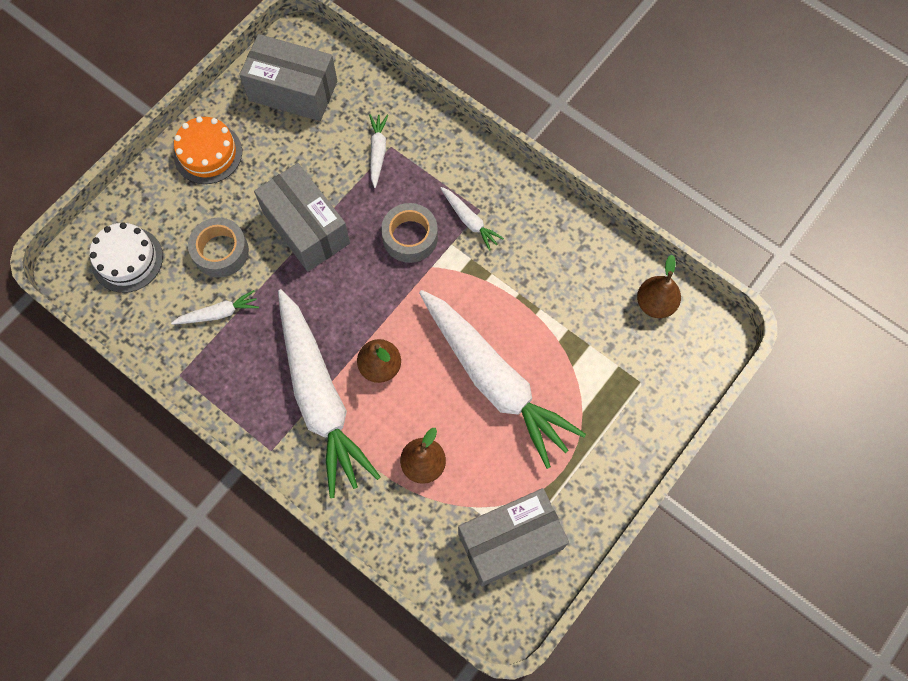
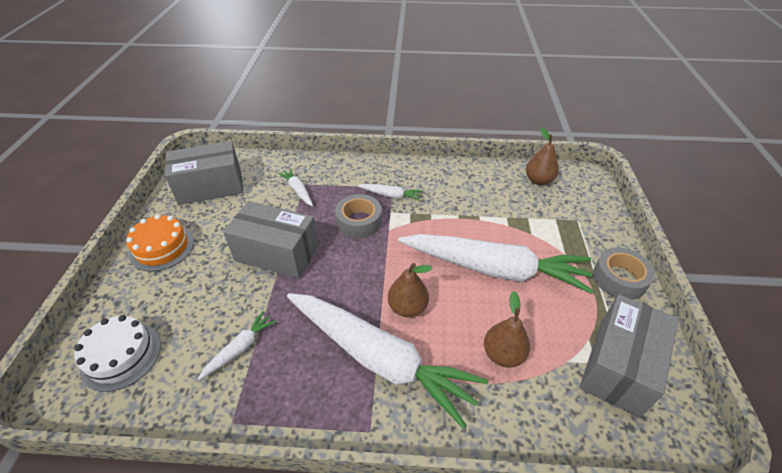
camera: 35 degrees left, 25 degrees down
grey tape [188,218,249,278] -> grey tape moved to [593,248,655,300]

